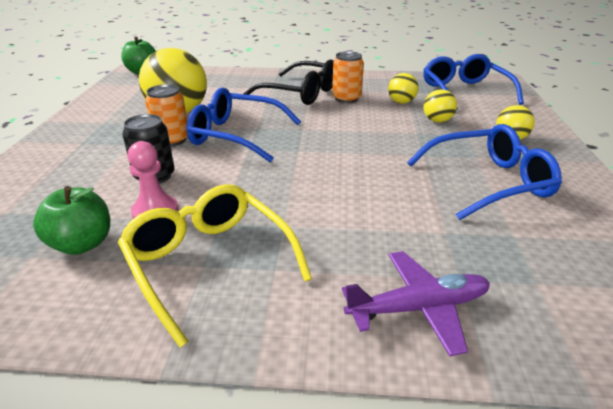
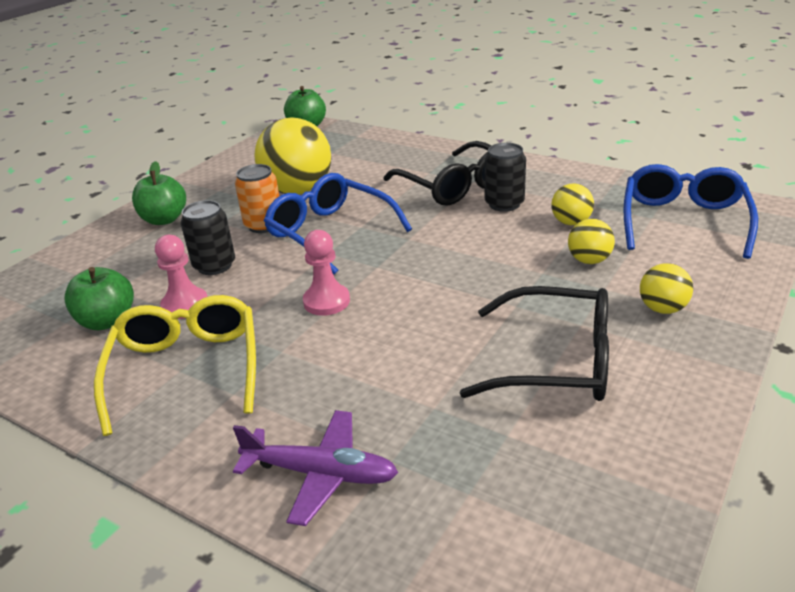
camera: 30 degrees right, 0 degrees up
orange can [332,51,364,103] -> black can [485,143,526,212]
blue glasses [407,124,562,220] -> black glasses [460,286,609,401]
none -> green apple [132,161,186,225]
none -> pink pawn [303,230,350,316]

